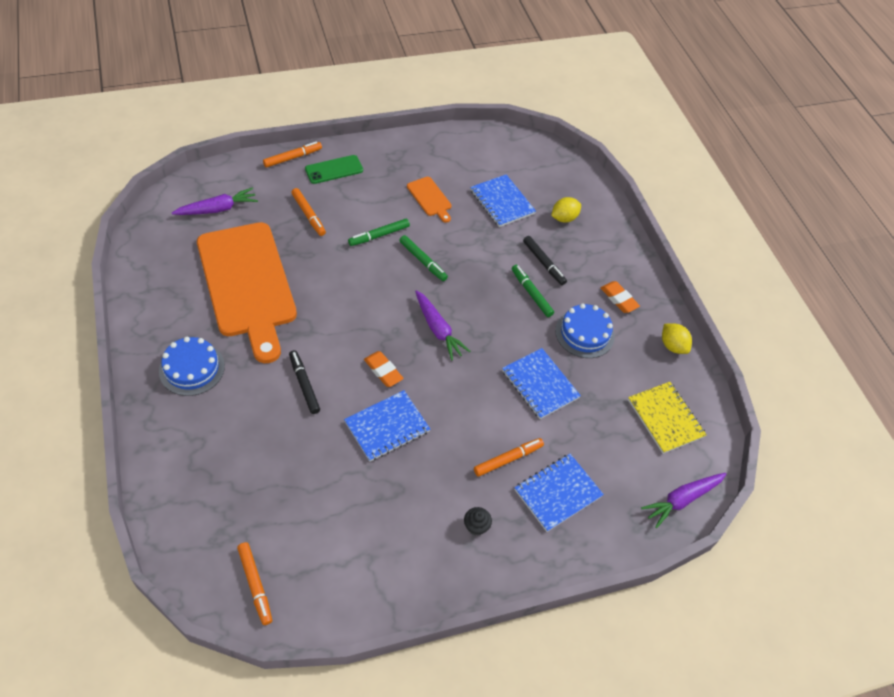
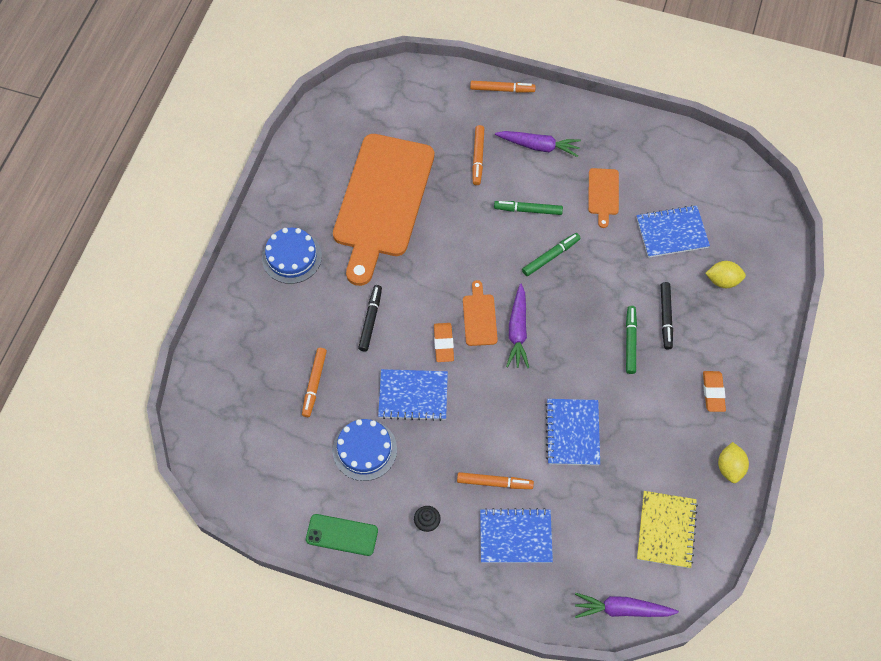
camera: 40 degrees right, 10 degrees up
purple carrot [172,187,258,215] -> purple carrot moved to [495,131,581,157]
orange marker [237,542,272,625] -> orange marker moved to [302,348,327,417]
green phone [305,155,363,184] -> green phone moved to [306,514,378,556]
green marker [399,235,448,281] -> green marker turned 120 degrees counterclockwise [522,233,581,276]
blue notebook [470,174,536,227] -> blue notebook turned 75 degrees clockwise [637,205,710,258]
blue cake [555,303,615,358] -> blue cake moved to [333,419,397,481]
none -> orange cutting board [463,280,498,346]

